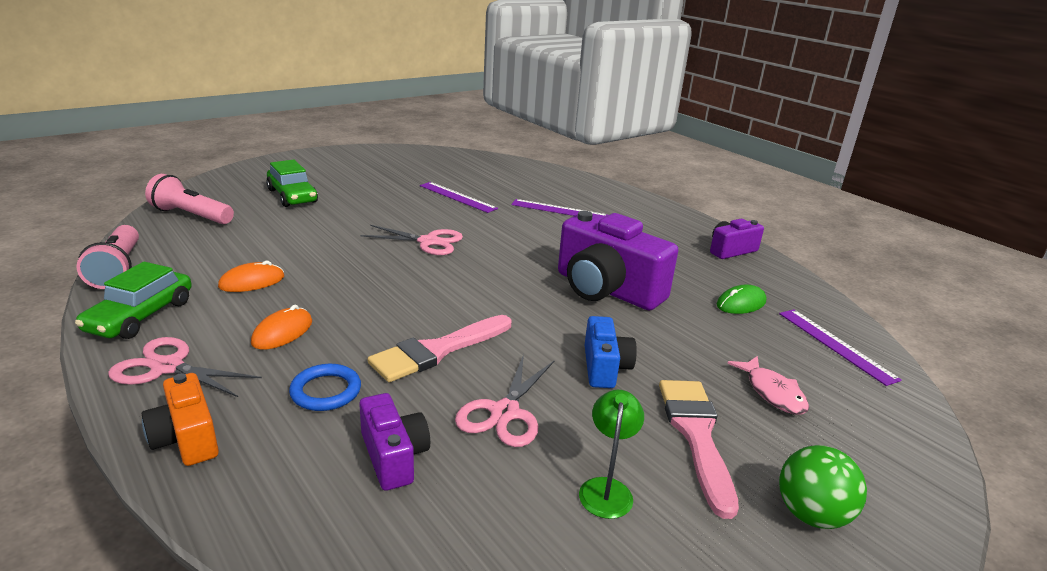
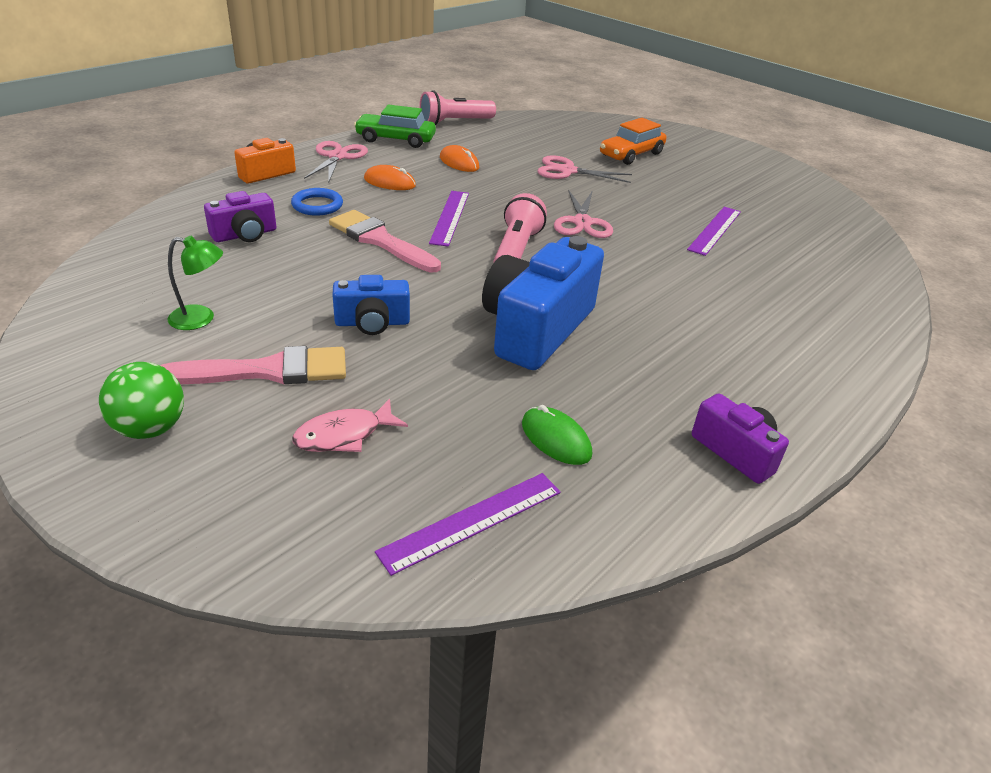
camera: 80 degrees right, 10 degrees up
pink flashlight [145,174,234,224] -> pink flashlight moved to [493,193,547,263]
green car [266,160,318,207] -> orange car [600,118,667,165]
pink scissors [455,354,555,447] -> pink scissors moved to [537,155,632,183]
purple ruler [511,199,608,218] -> purple ruler moved to [429,191,469,247]
purple camera [558,211,678,310] -> blue camera [482,236,604,370]

